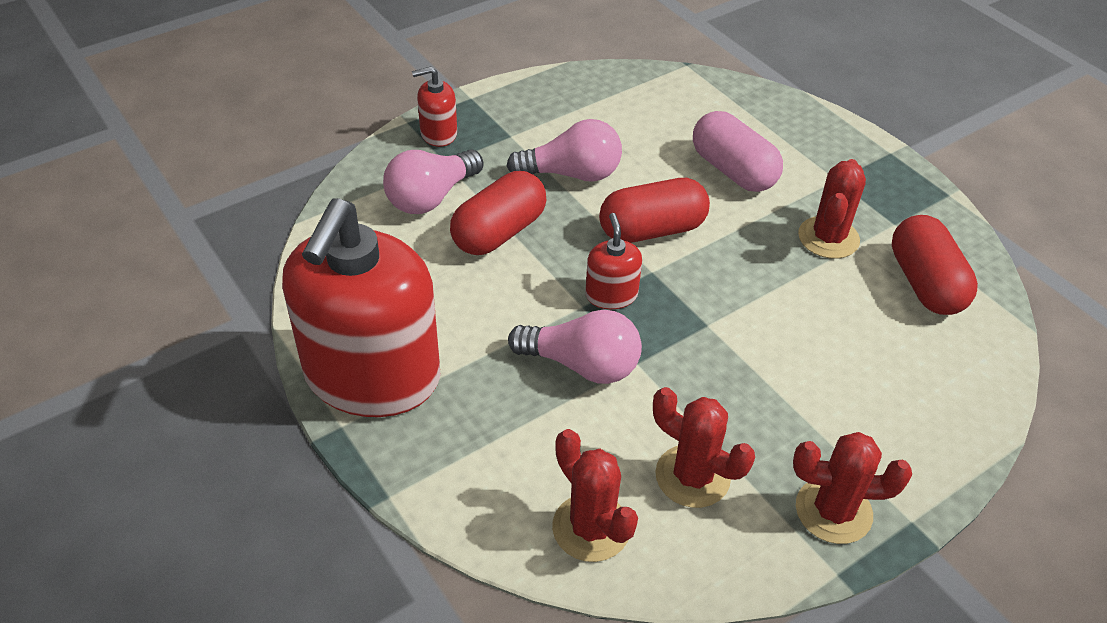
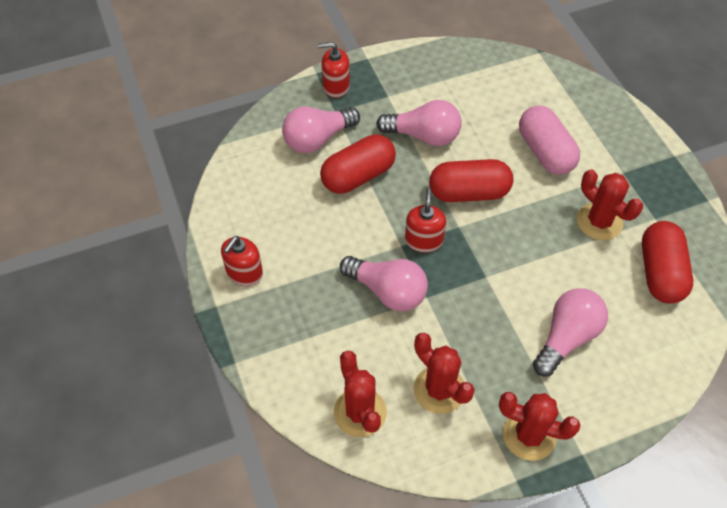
camera: 15 degrees right, 10 degrees up
red soap dispenser [282,198,440,417] -> red soap dispenser [221,236,263,286], size x0.41
red cactus [798,159,866,259] -> red cactus turned 75 degrees counterclockwise [577,170,643,240]
none -> pink light bulb [533,288,608,377]

